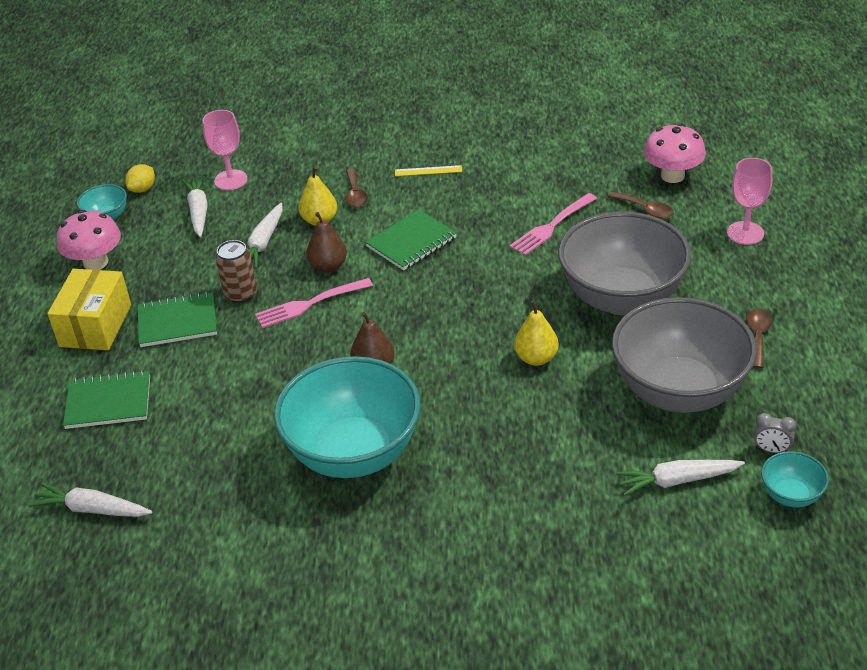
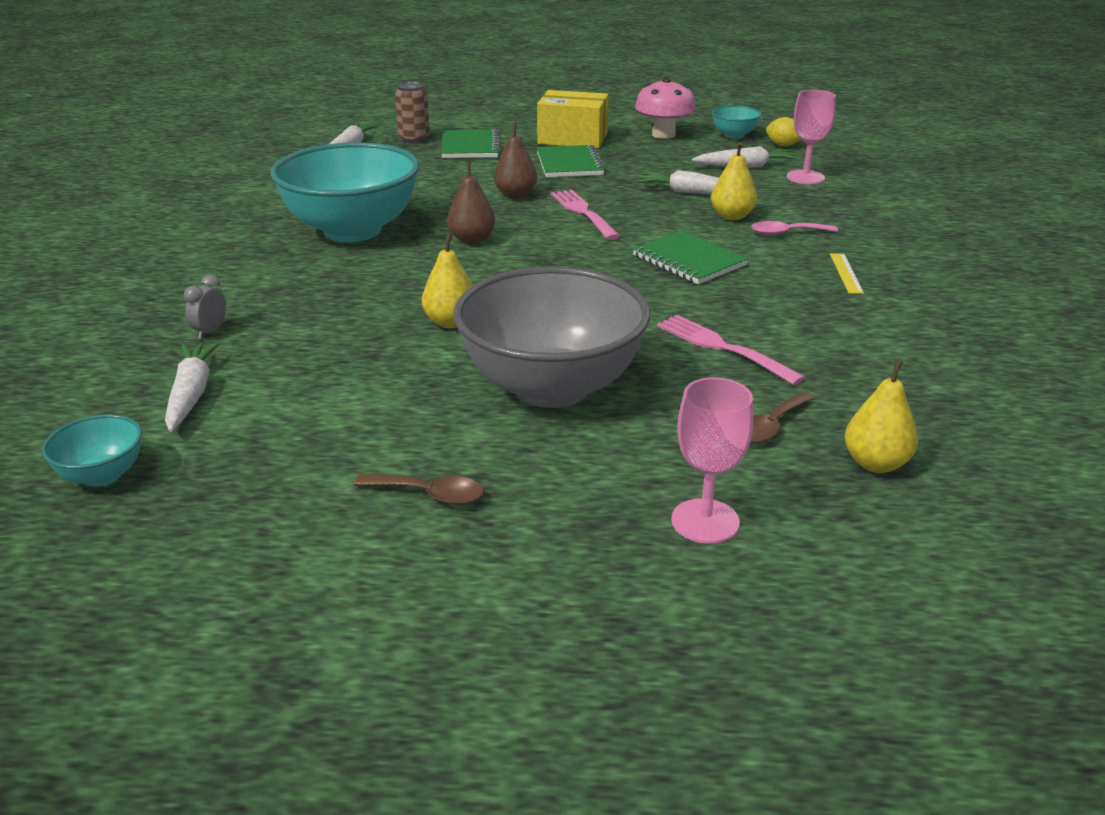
camera: 90 degrees right, 10 degrees down
brown can [216,240,257,303] -> brown can moved to [395,81,430,144]
brown pear [306,212,347,273] -> brown pear moved to [494,122,537,199]
brown spoon [346,168,368,207] -> pink spoon [751,221,838,236]
grey bowl [612,297,757,413] -> none
pink mushroom [644,124,706,183] -> yellow pear [845,360,918,473]
grey clock [754,413,796,453] -> grey clock moved to [184,275,226,339]

